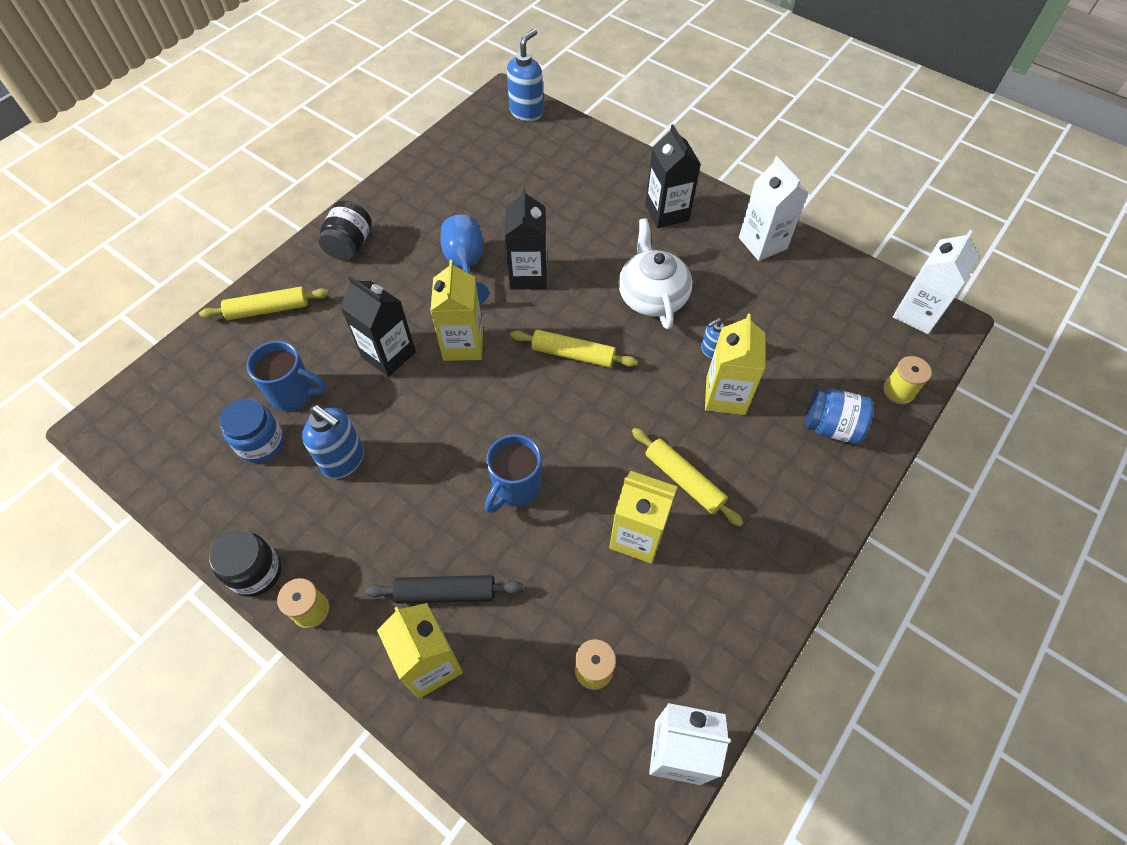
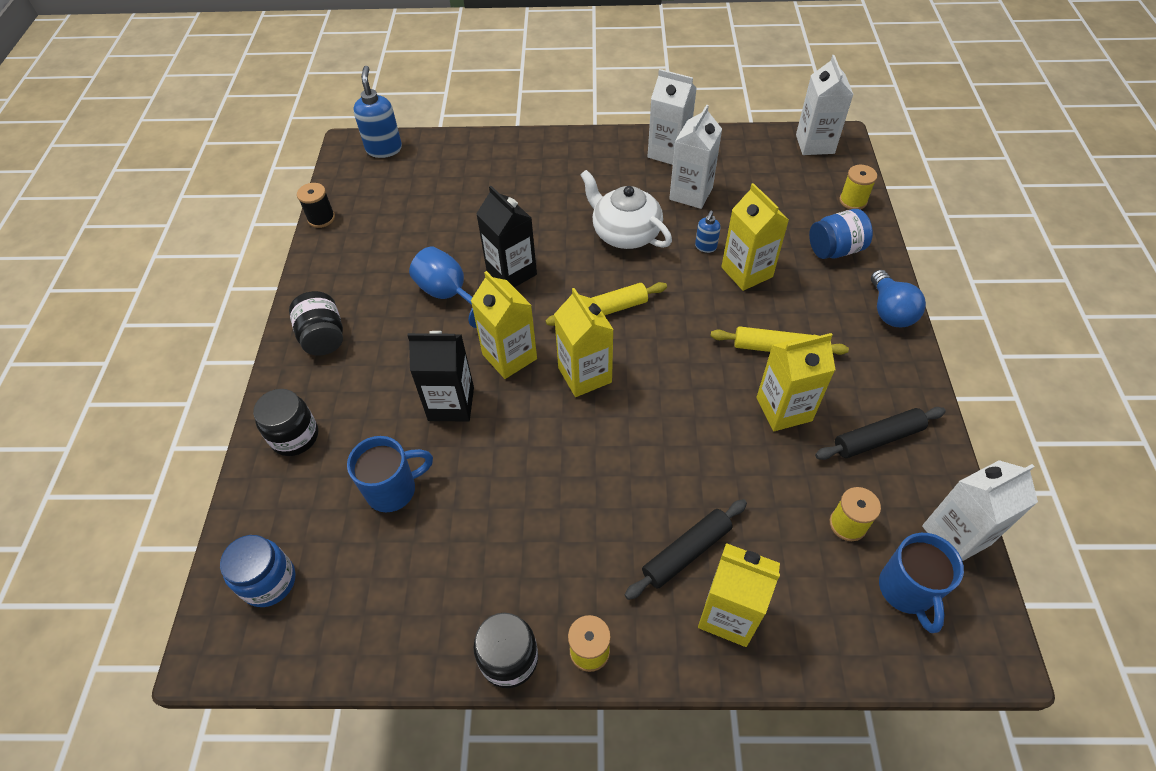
camera: 35 degrees left, 5 degrees down
yellow rolling pin [199,287,329,320] -> black jar [253,389,318,456]
blue jar [219,398,284,463] -> blue jar moved to [220,535,295,607]
blue soap dispenser [302,405,364,479] -> none
blue mug [485,434,542,513] -> blue mug moved to [879,533,964,633]
black carton [645,125,701,228] -> none
none -> black spool [297,183,335,228]
none -> yellow carton [554,288,614,397]
none -> white carton [669,105,722,209]
none -> black rolling pin [815,407,946,460]
none -> blue light bulb [871,270,926,327]

